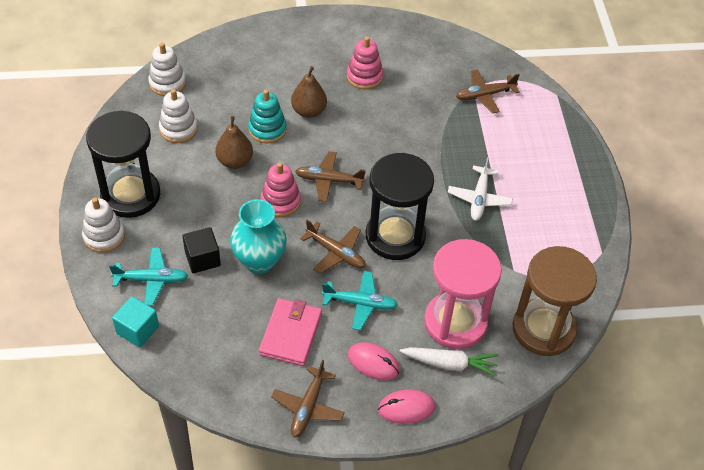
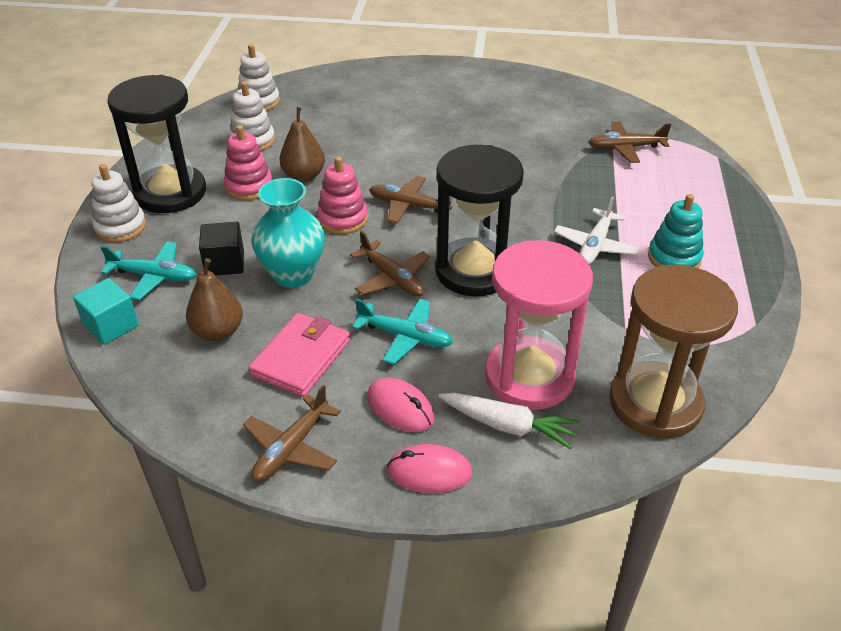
camera: 15 degrees right, 10 degrees down
turquoise stacking toy [248,90,287,143] -> turquoise stacking toy moved to [648,194,704,268]
brown pear [291,66,327,118] -> brown pear moved to [186,258,243,341]
pink stacking toy [347,36,383,89] -> pink stacking toy moved to [224,125,272,200]

